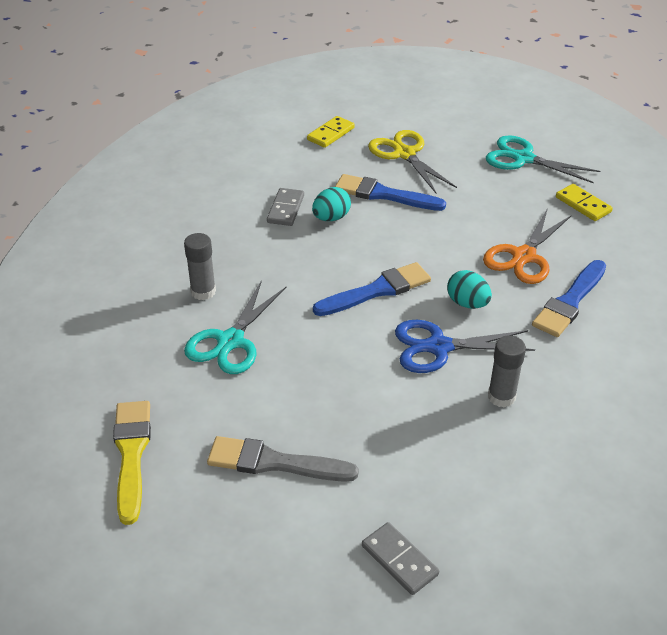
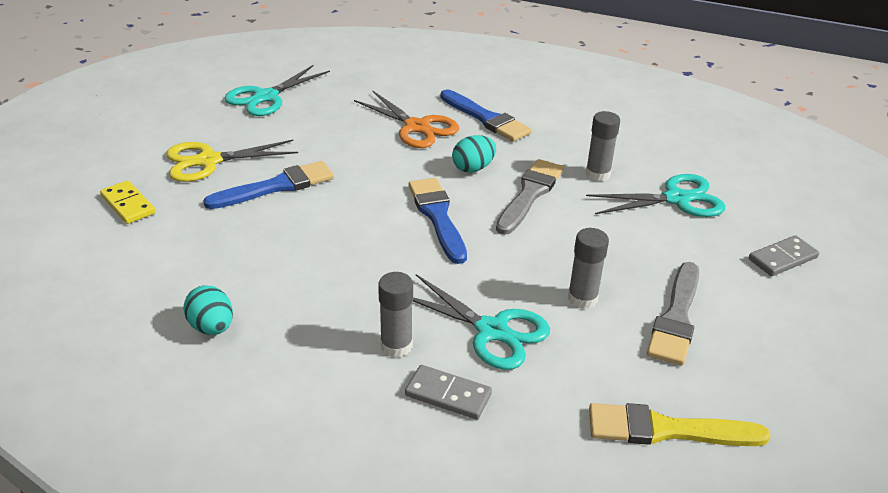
camera: 80 degrees left, 5 degrees down
grey domino [267,188,304,226] -> grey domino moved to [405,365,492,420]
turquoise egg [312,187,351,221] -> turquoise egg moved to [183,286,233,335]
blue brush [335,174,446,211] -> blue brush turned 150 degrees counterclockwise [203,161,334,209]
blue scissors [395,320,535,373] -> grey brush [496,159,564,235]
yellow domino [556,184,613,221] -> none
none -> grey glue stick [568,228,609,309]
none -> turquoise scissors [586,174,725,217]

